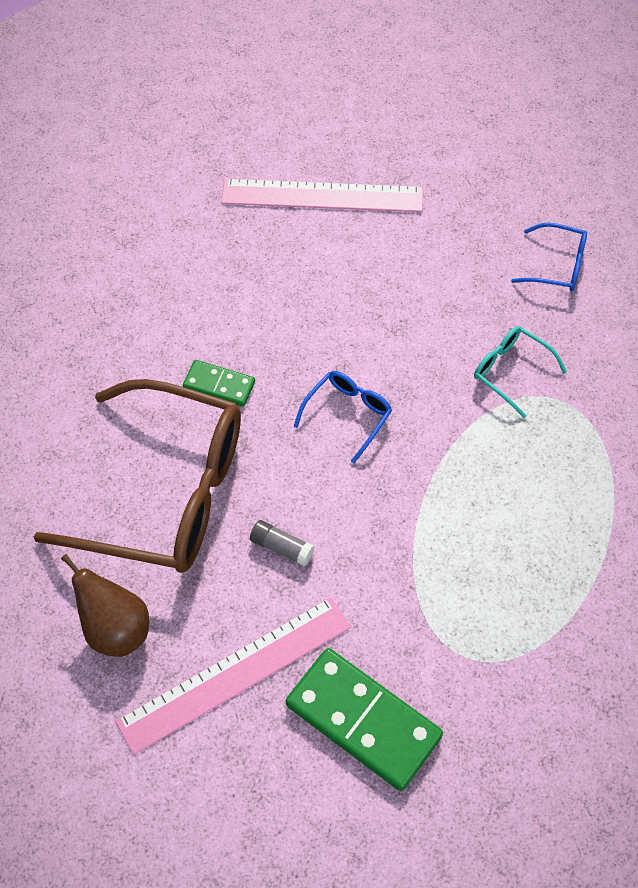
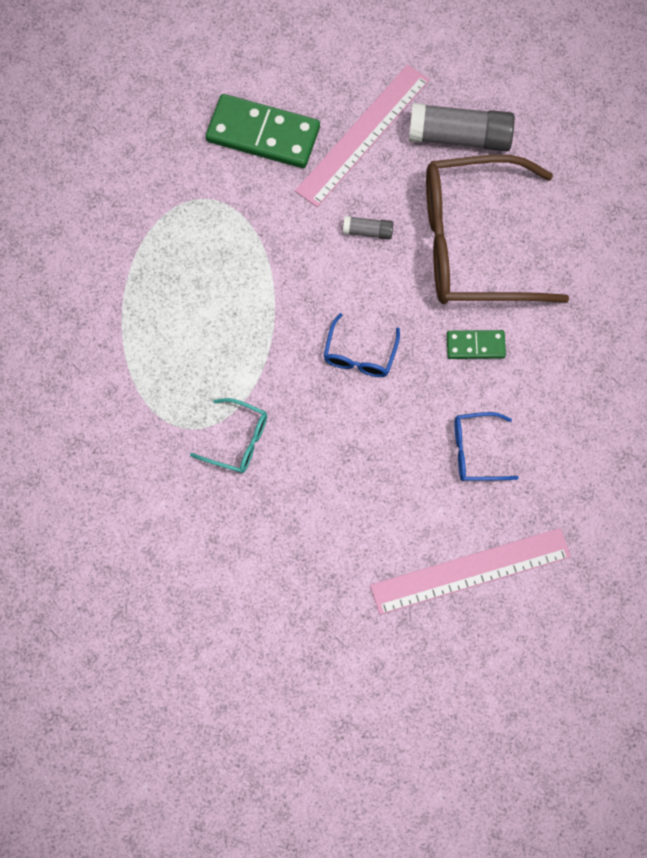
camera: 160 degrees right, 10 degrees up
brown pear [61,554,149,657] -> grey glue stick [409,103,515,151]
blue glasses [511,223,587,291] -> blue glasses moved to [455,412,519,481]

